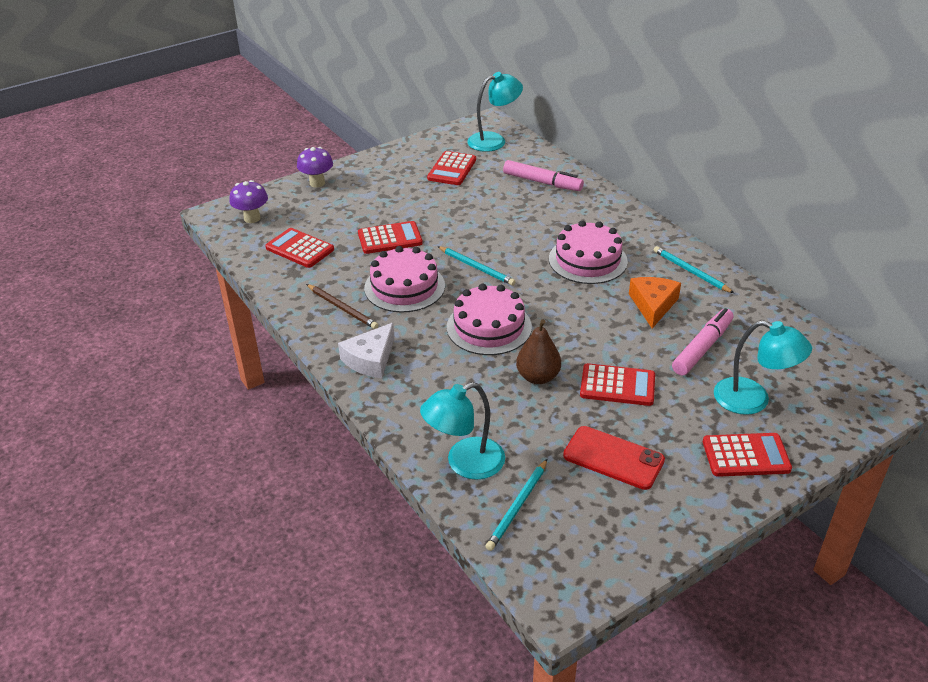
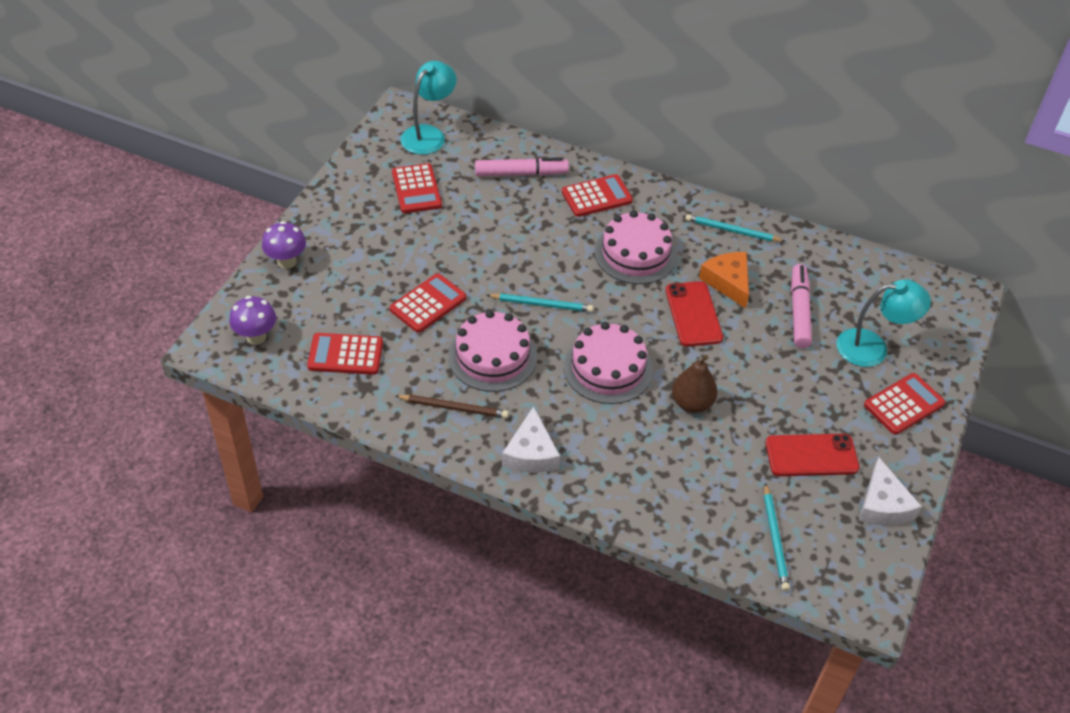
camera: 35 degrees left, 10 degrees up
turquoise lamp [420,382,505,480] -> none
red calculator [580,363,655,406] -> red calculator moved to [562,174,633,217]
none -> red phone [665,281,723,347]
none -> white cheese [859,457,922,525]

